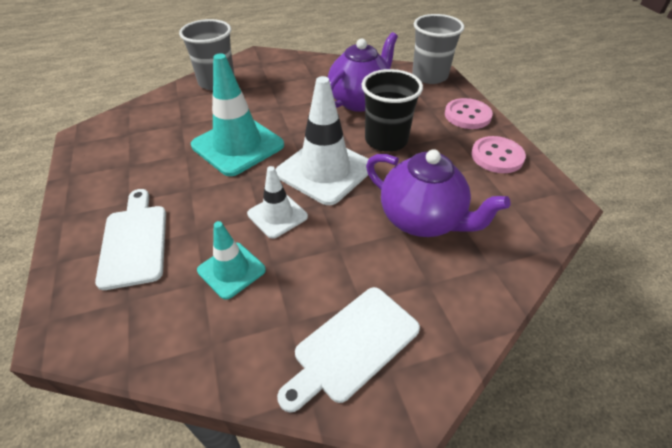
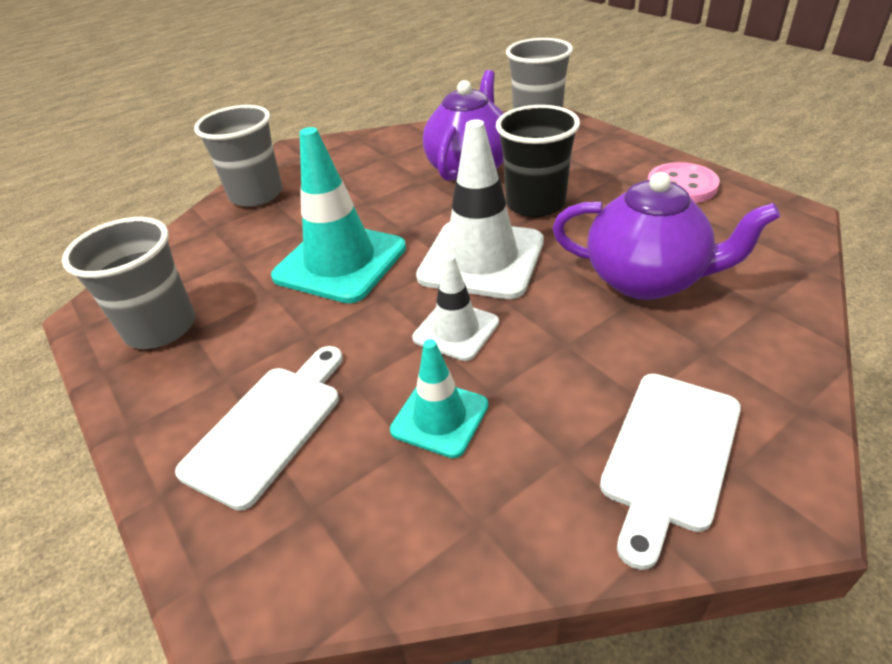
camera: 15 degrees left, 5 degrees down
white cutting board [95,189,166,290] -> white cutting board turned 60 degrees clockwise [175,346,343,511]
pink button [445,98,493,129] -> none
none -> grey cup [62,217,195,349]

